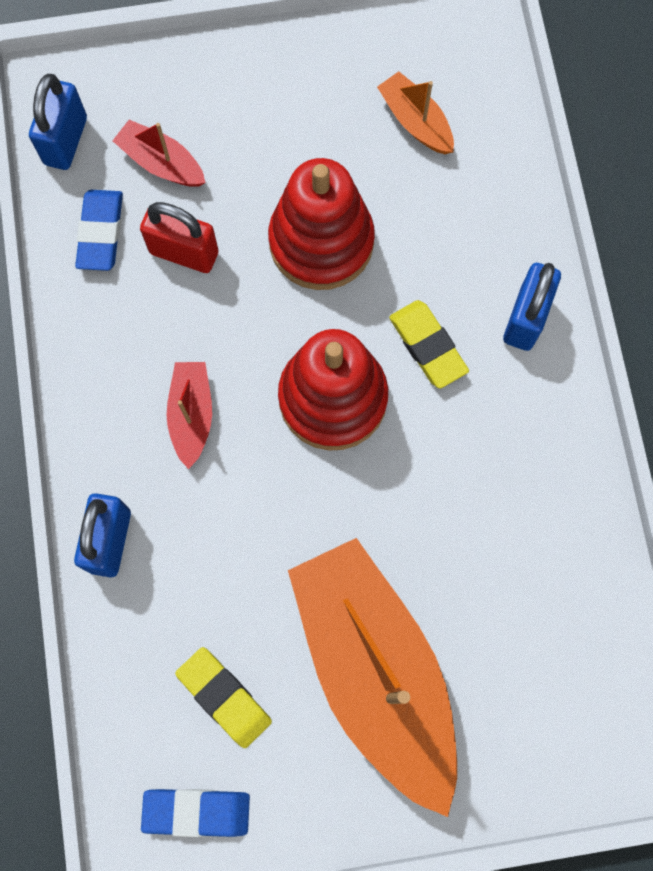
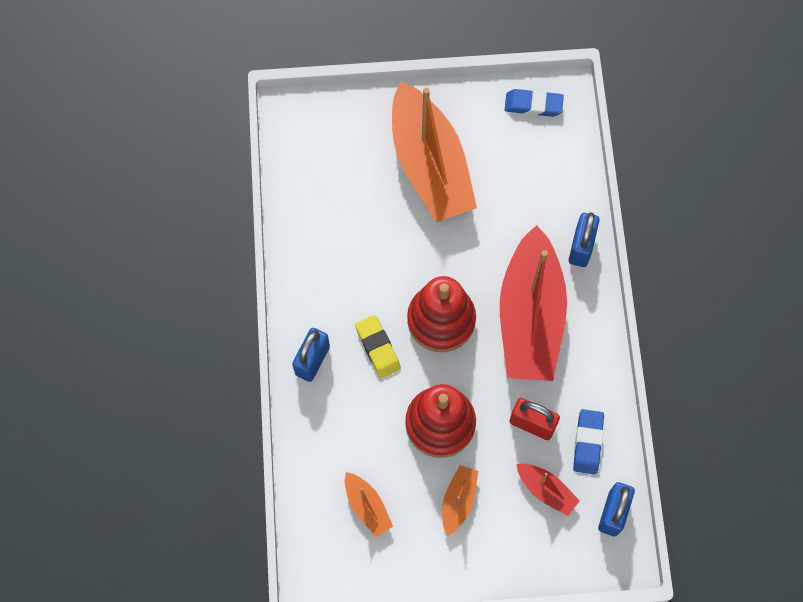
camera: 175 degrees left, 5 degrees down
red boat [166,362,212,469] -> red boat [500,225,567,381], size x2.36
yellow eraser [175,647,272,748] -> none
none -> orange boat [442,465,478,536]

